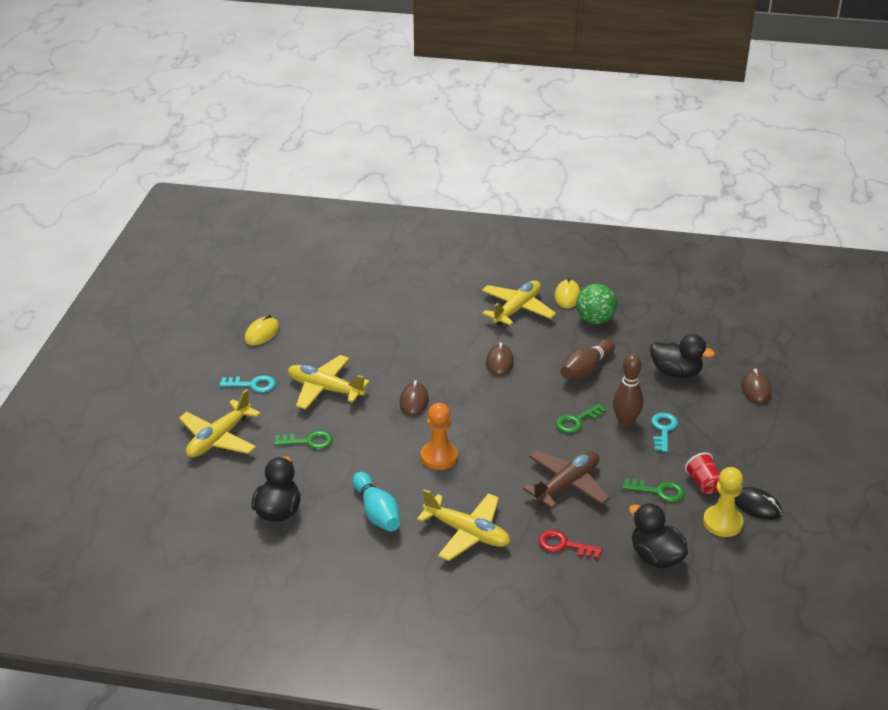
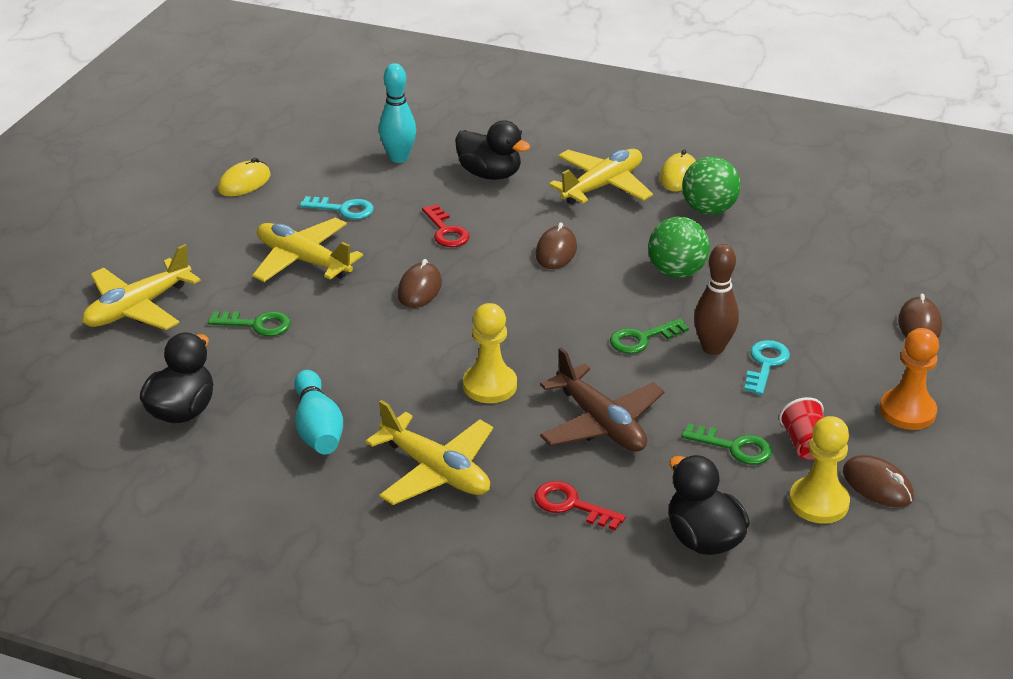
camera: 10 degrees right, 0 degrees up
turquoise key [219,375,276,393] -> turquoise key moved to [300,196,374,220]
orange pawn [421,403,458,470] -> orange pawn moved to [880,328,939,430]
brown plane [523,450,610,509] -> brown plane turned 90 degrees clockwise [540,347,665,452]
brown bowling pin [561,339,615,379] -> green ball [648,217,710,278]
black duck [650,334,715,378] -> black duck moved to [455,120,531,180]
black mouse [735,487,782,520] -> brown mouse [843,455,914,507]
none -> turquoise bowling pin [379,63,416,163]
none -> red key [422,205,470,247]
none -> yellow pawn [463,303,517,403]

